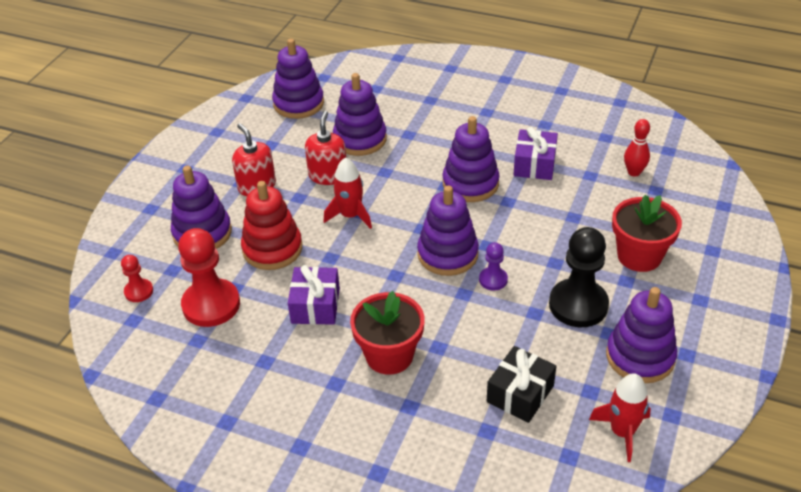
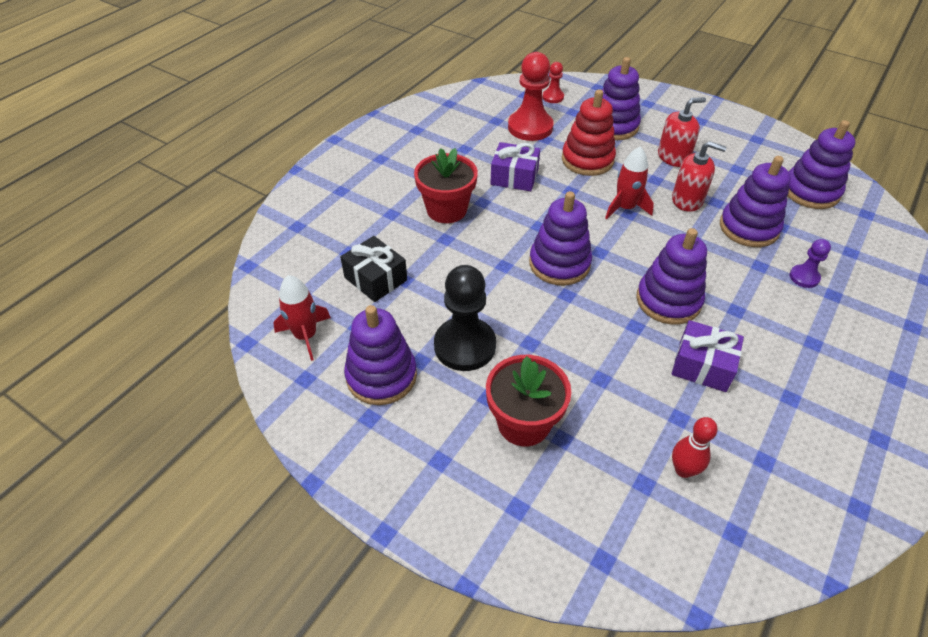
camera: 100 degrees right, 5 degrees up
purple pawn [479,242,508,291] -> purple pawn moved to [790,239,831,288]

